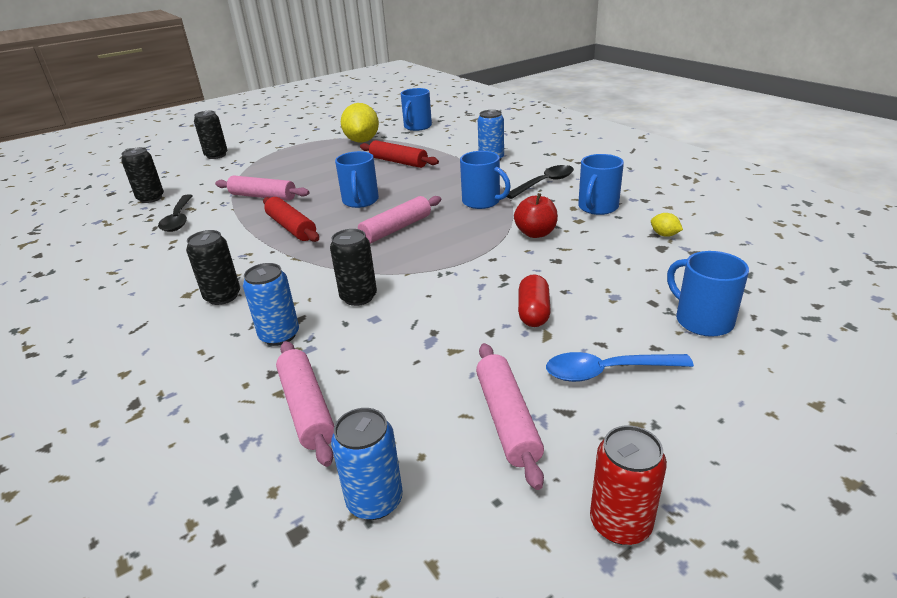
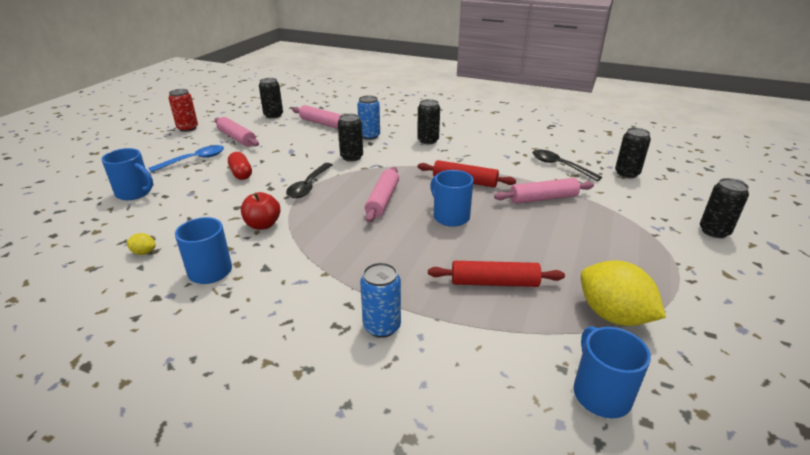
camera: 145 degrees right, 0 degrees up
blue can [331,408,403,520] -> black can [259,78,283,119]
blue mug [460,151,511,209] -> none
black spoon [507,165,574,199] -> black spoon moved to [286,163,332,198]

